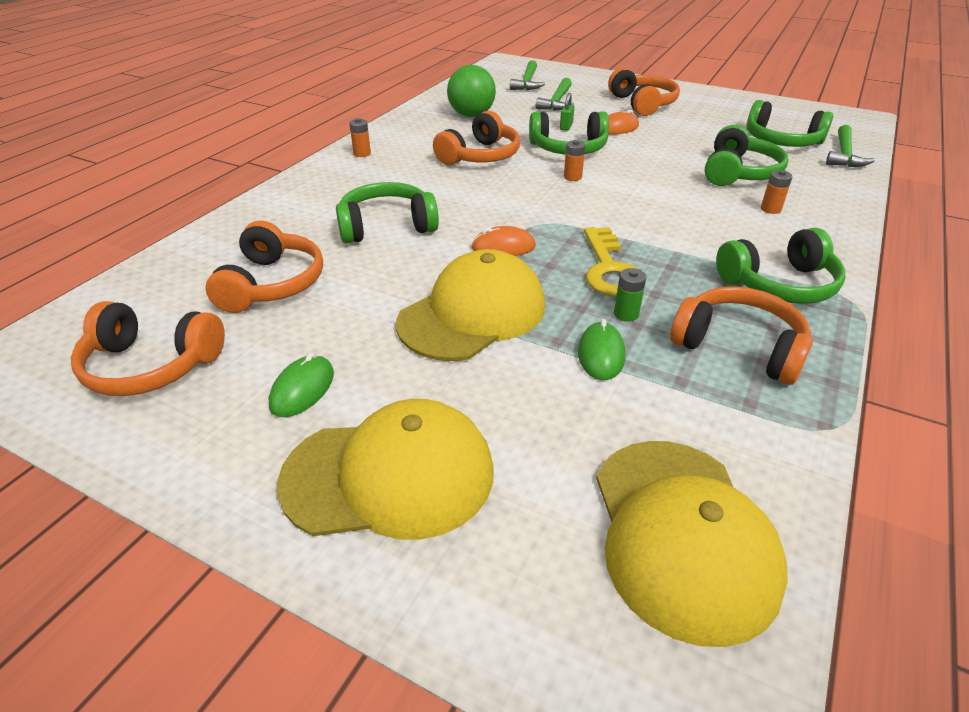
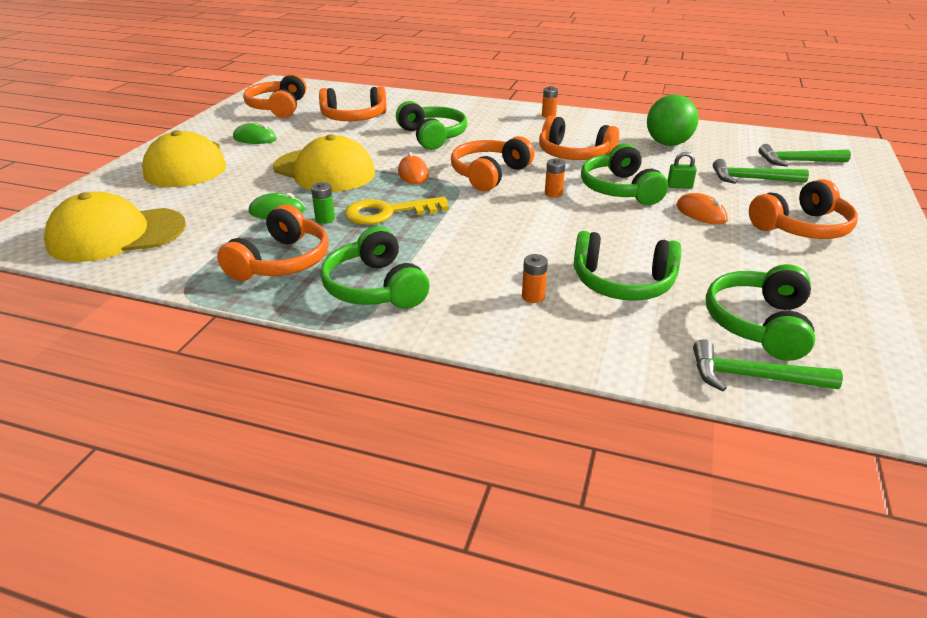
camera: 80 degrees right, 5 degrees down
none -> orange headphones [451,136,535,191]

